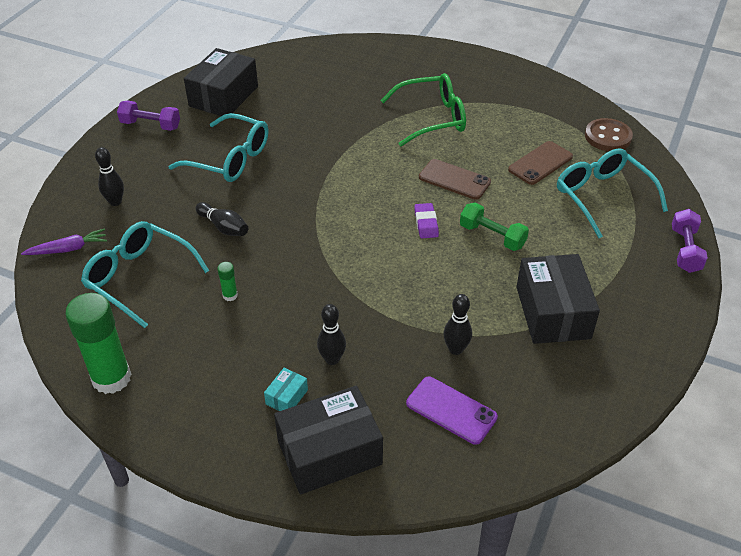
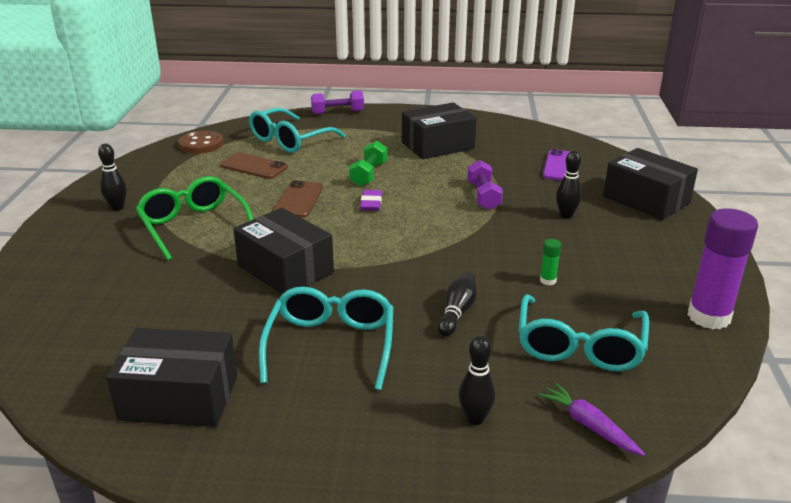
camera: 110 degrees left, 15 degrees down
green glue stick [65,293,131,394] -> purple glue stick [688,208,758,330]
purple dumbbell [117,100,180,131] -> purple dumbbell moved to [467,160,503,210]
turquoise box [264,368,308,411] -> none
purple eraser [414,203,439,238] -> purple eraser turned 60 degrees counterclockwise [360,190,382,211]
black bowling pin [443,294,472,355] -> black bowling pin moved to [98,144,127,211]
none -> black box [233,208,334,294]

